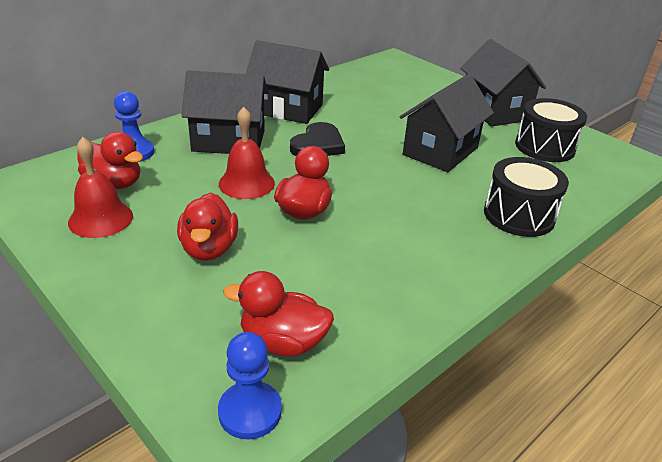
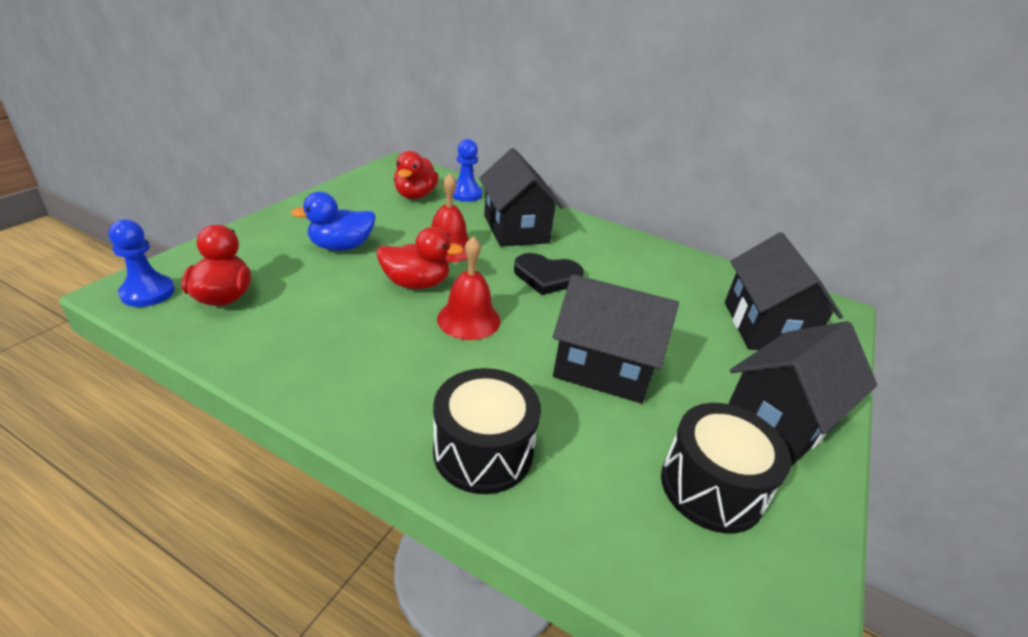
camera: 70 degrees right, 0 degrees up
red bell [68,137,133,238] -> red bell moved to [437,236,501,340]
red duck [177,193,238,261] -> blue duck [291,192,375,251]
black house [246,40,329,124] -> black house moved to [725,232,843,350]

